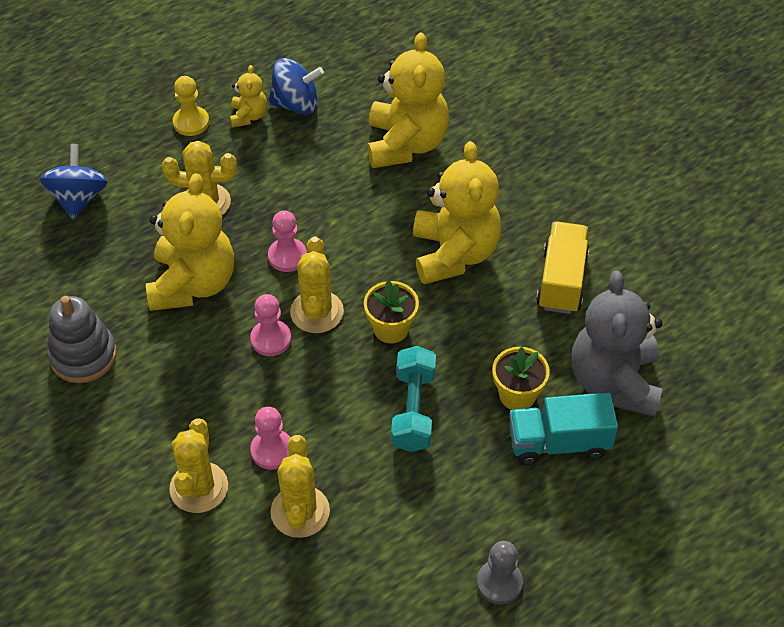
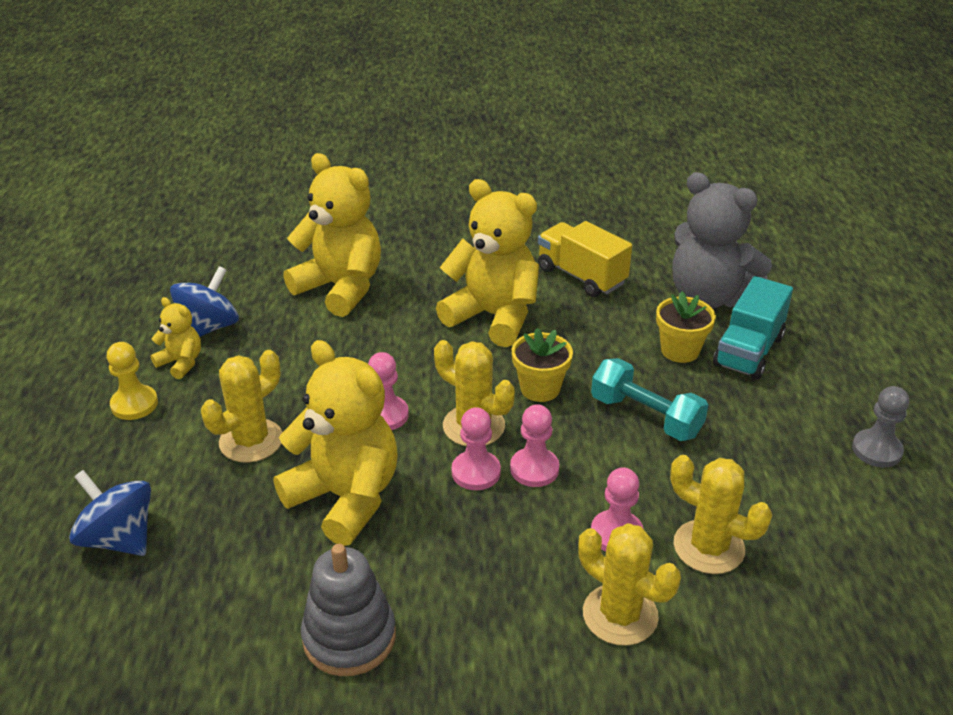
camera: 55 degrees left, 15 degrees down
none -> pink pawn [510,404,559,487]

